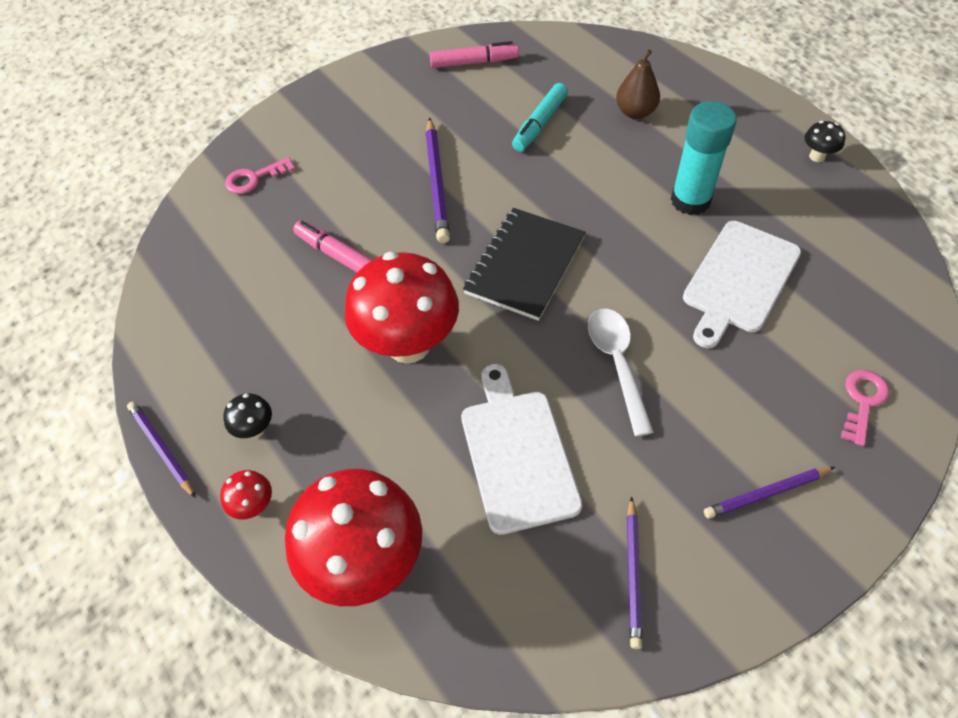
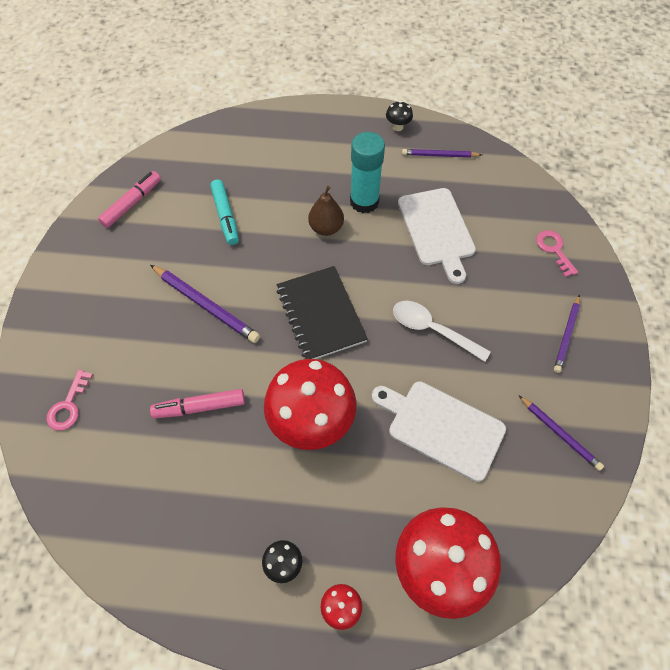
camera: 50 degrees left, 5 degrees up
purple pencil [127,401,196,498] -> purple pencil moved to [402,149,482,158]
brown pear [616,50,660,119] -> brown pear moved to [308,186,344,236]

